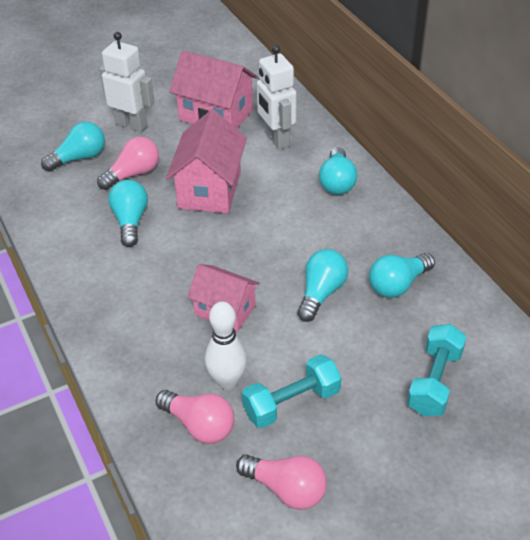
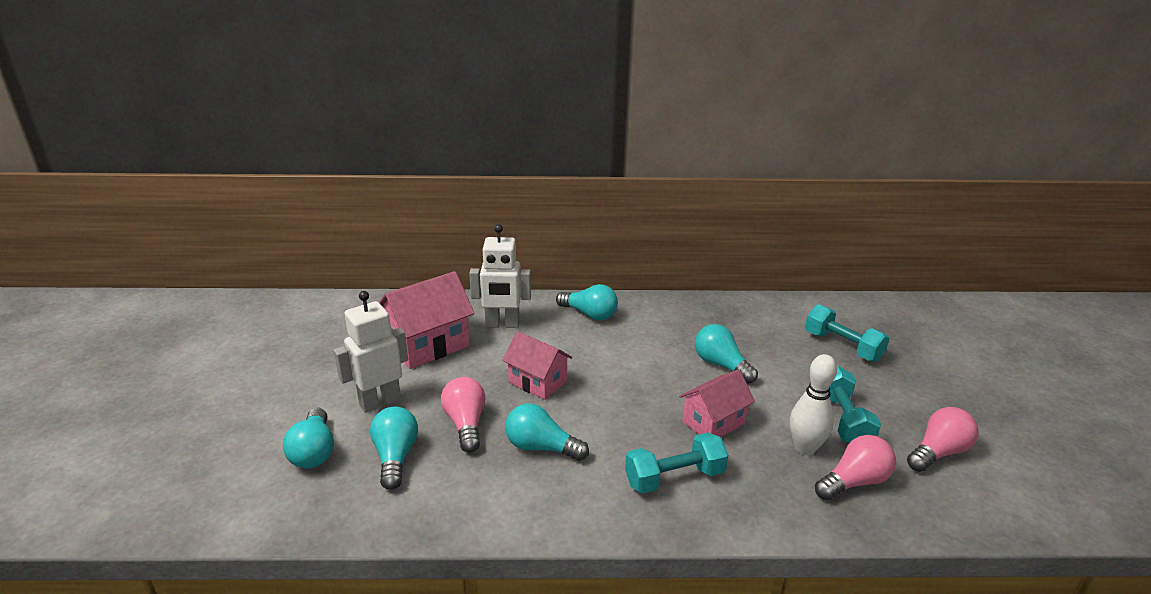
camera: 65 degrees left, 15 degrees down
pink house [166,110,247,214] -> pink house [502,331,572,400], size x0.65
turquoise light bulb [369,253,435,298] -> turquoise light bulb moved to [283,408,334,468]
none -> turquoise dumbbell [625,433,728,494]

